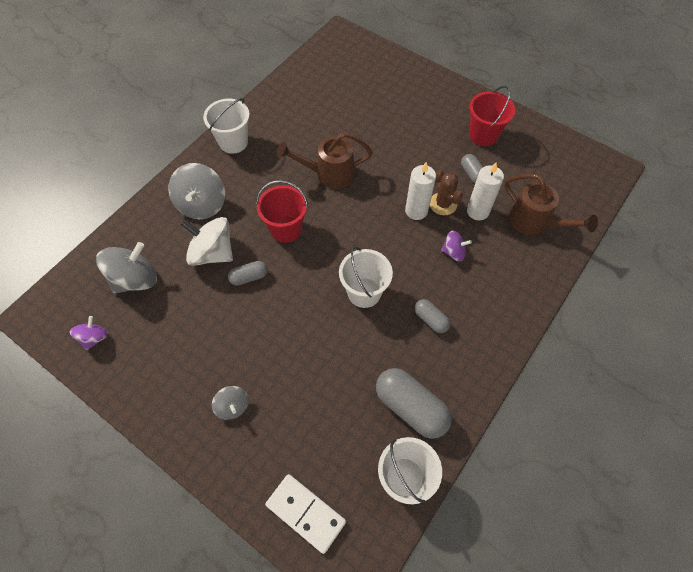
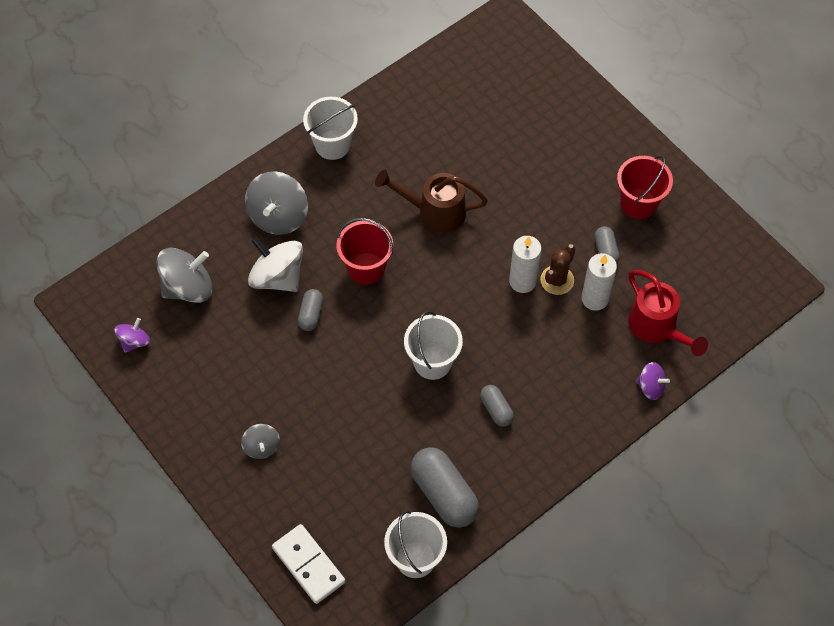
camera: 15 degrees right, 0 degrees up
grey capsule [228,261,267,286] -> grey capsule turned 75 degrees counterclockwise [298,289,323,331]
brown cactus [430,170,463,215] -> brown cactus turned 45 degrees clockwise [540,244,576,295]
purple spinning top [441,231,472,262] -> purple spinning top moved to [636,362,670,400]
brown watering can [504,173,598,235] -> red watering can [628,270,708,356]

